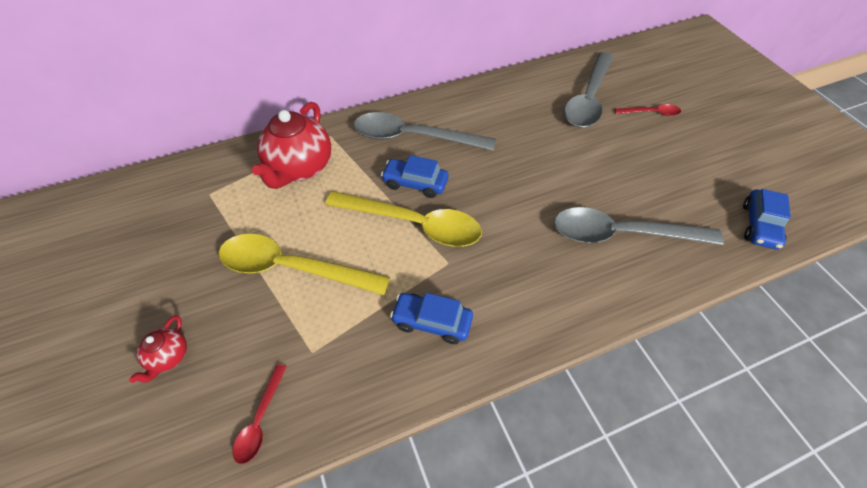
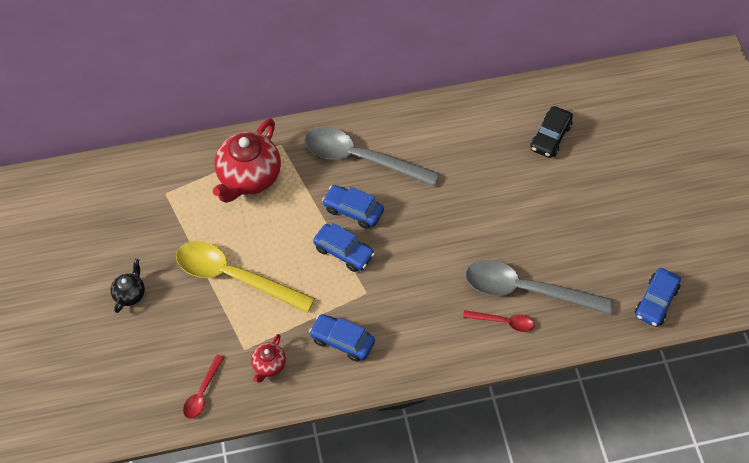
camera: 10 degrees right, 5 degrees up
red teapot [129,315,187,383] -> red teapot moved to [251,334,286,383]
yellow spoon [325,191,482,247] -> blue car [313,223,375,272]
grey spoon [564,52,613,128] -> black car [530,106,573,158]
red spoon [615,104,681,116] -> red spoon moved to [463,310,535,332]
none -> black teapot [110,259,145,313]

